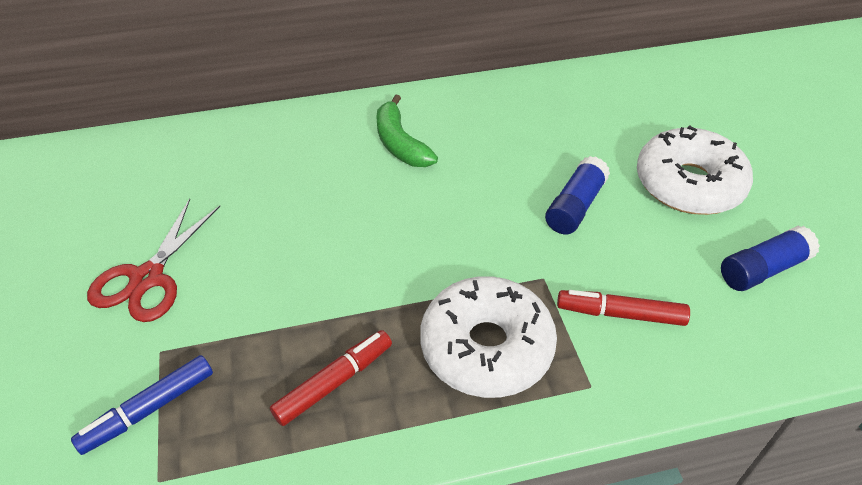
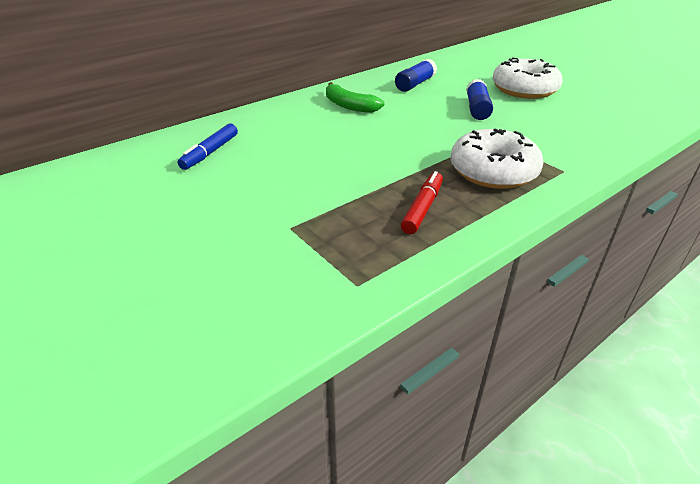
camera: 25 degrees left, 10 degrees down
blue marker [71,355,213,455] -> blue marker moved to [178,124,238,170]
red scissors [87,199,220,322] -> none
red marker [557,290,690,326] -> none
blue glue stick [721,226,820,291] -> blue glue stick moved to [395,59,437,92]

